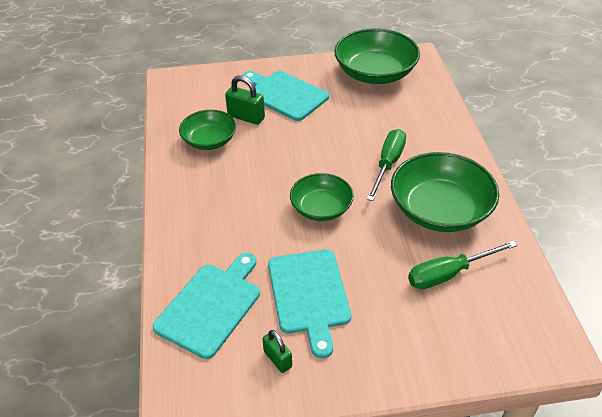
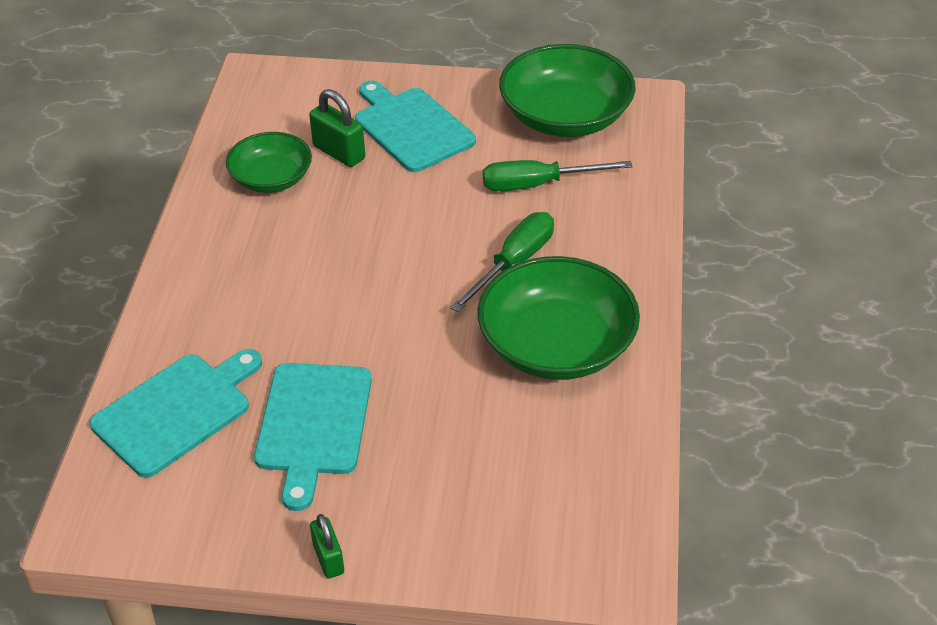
camera: 15 degrees right, 0 degrees up
green padlock [263,330,292,373] -> green padlock moved to [310,514,344,579]
green bowl [290,173,354,221] -> none
green screwdriver [408,241,517,289] -> green screwdriver moved to [483,160,633,191]

